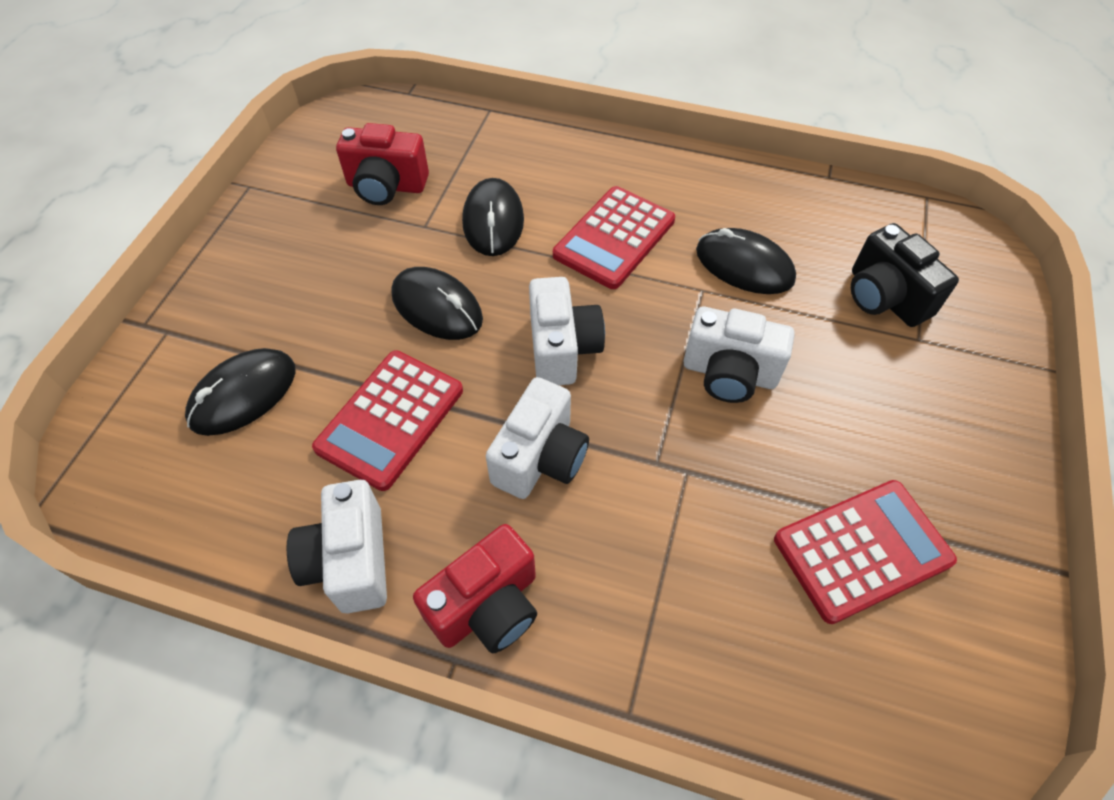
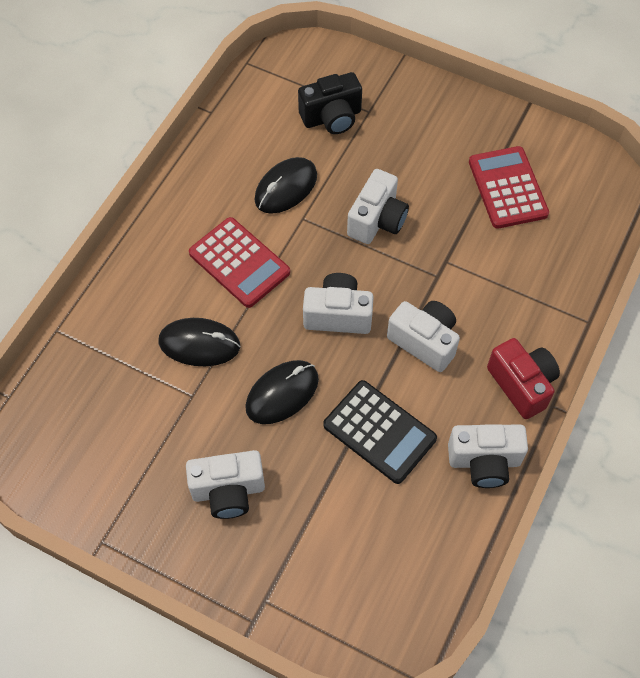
camera: 80 degrees left, 5 degrees up
black mouse [185,348,295,436] -> none
red calculator [312,350,463,491] -> black calculator [323,380,437,484]
red camera [336,123,429,205] -> none
none -> white camera [186,450,265,519]

